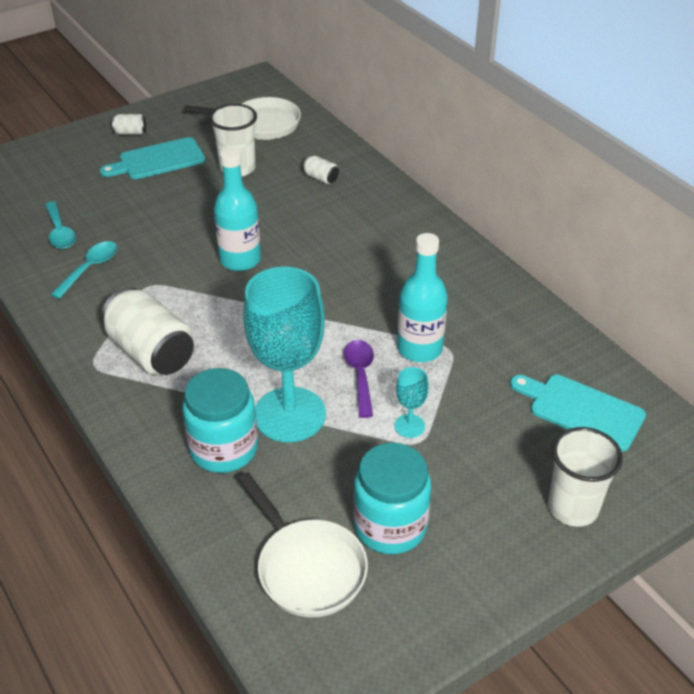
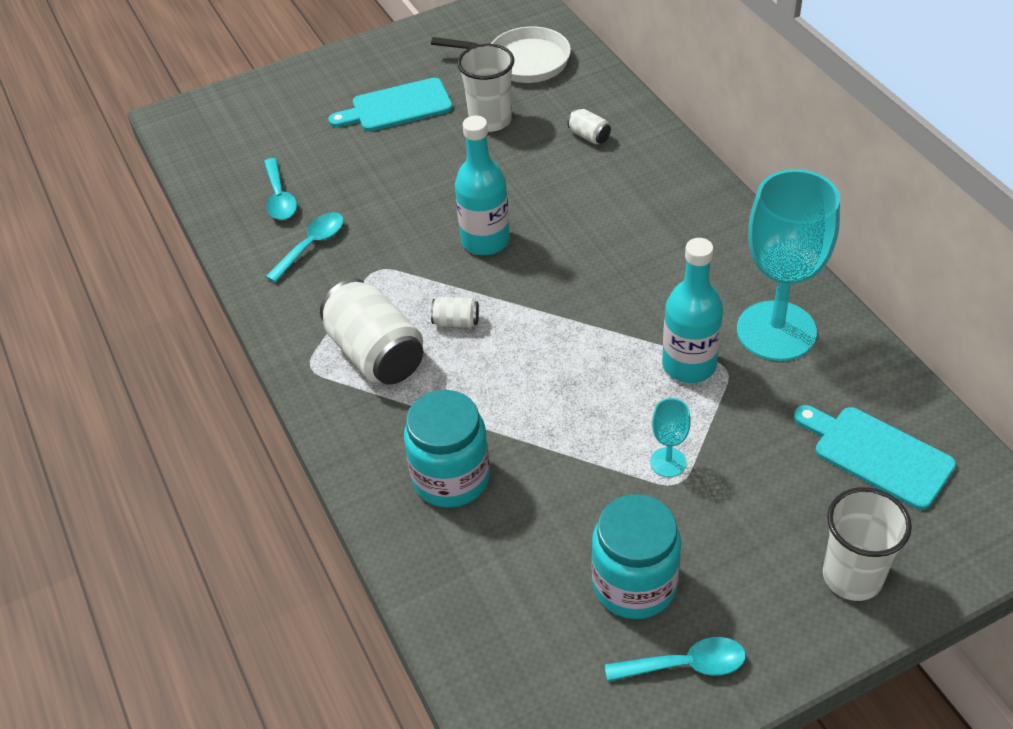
camera: 10 degrees right, 5 degrees up
white can [112,114,146,135] -> white can moved to [431,297,479,328]
white pan [238,472,368,617] -> none
turquoise goblet [243,267,326,442] -> turquoise goblet moved to [737,169,840,361]
purple spoon [344,340,374,418] -> none
none -> turquoise spoon [605,637,746,682]

